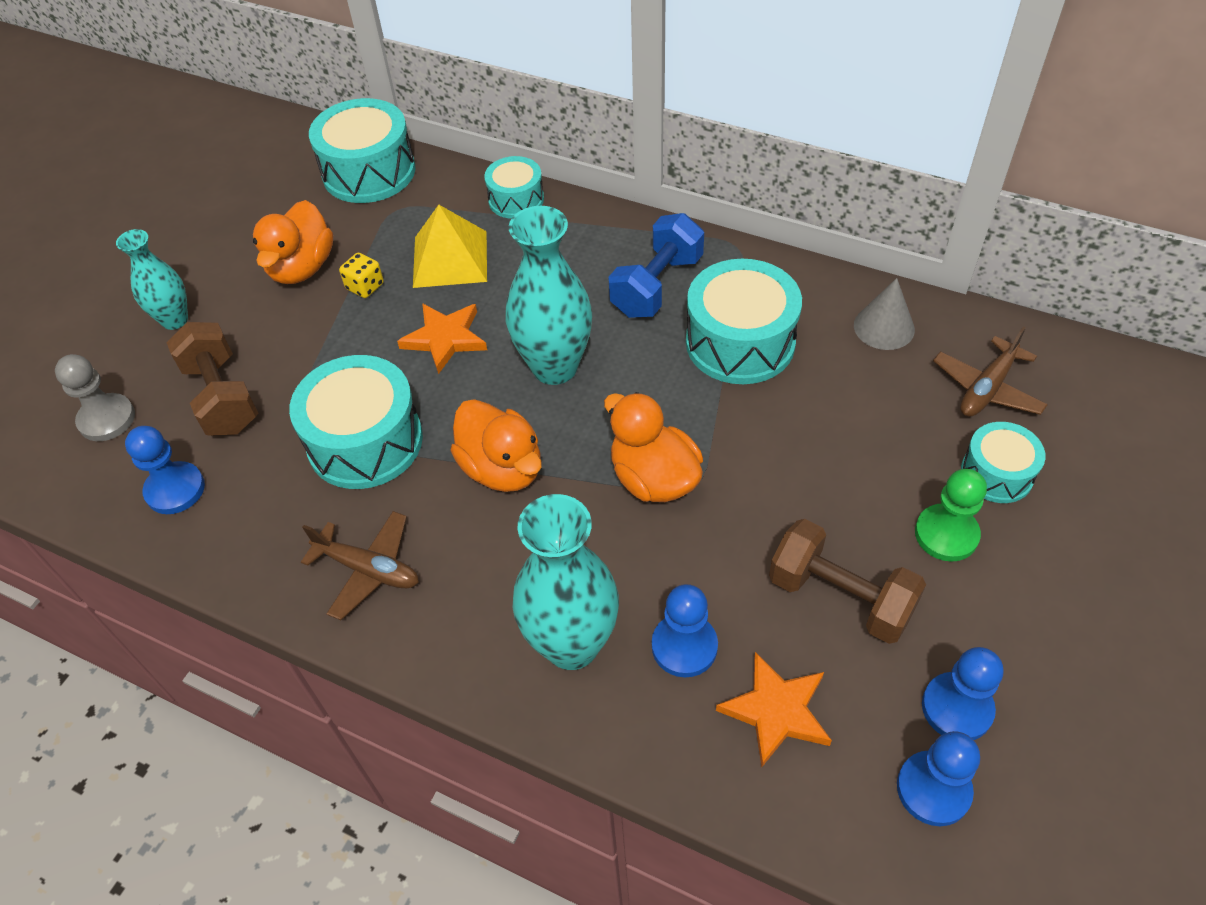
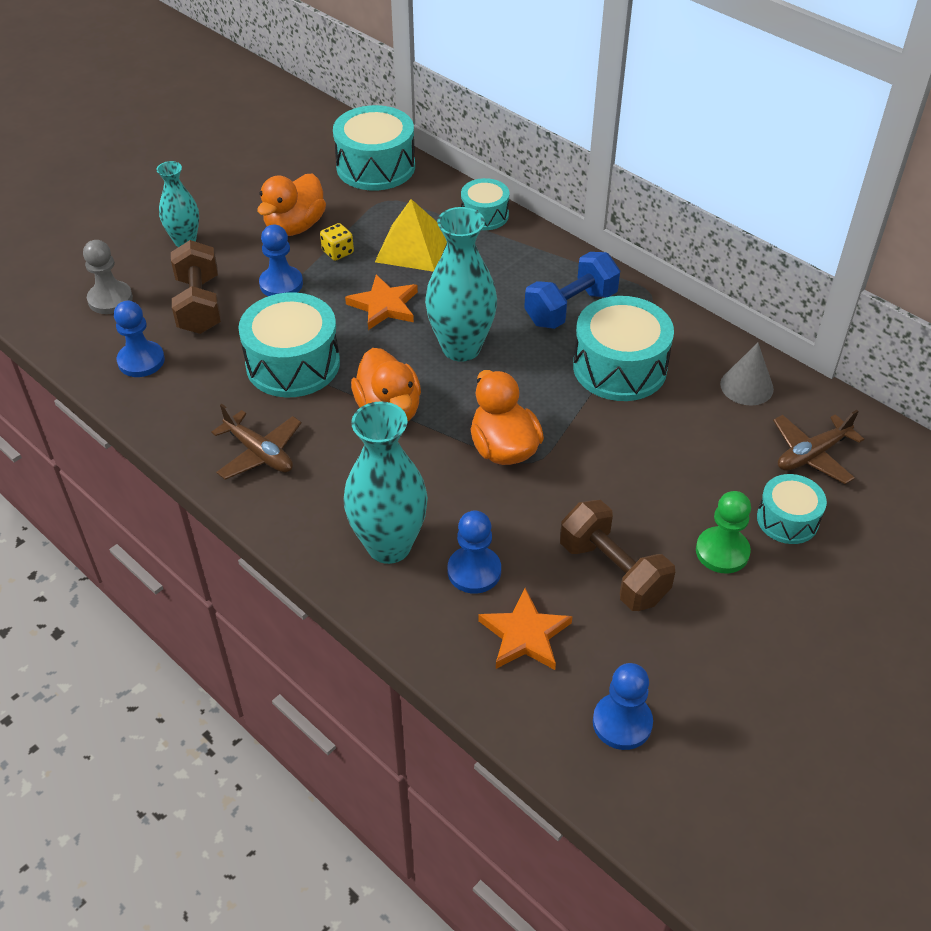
camera: 15 degrees right, 5 degrees down
blue pawn [922,647,1003,740] -> blue pawn moved to [259,225,303,296]

